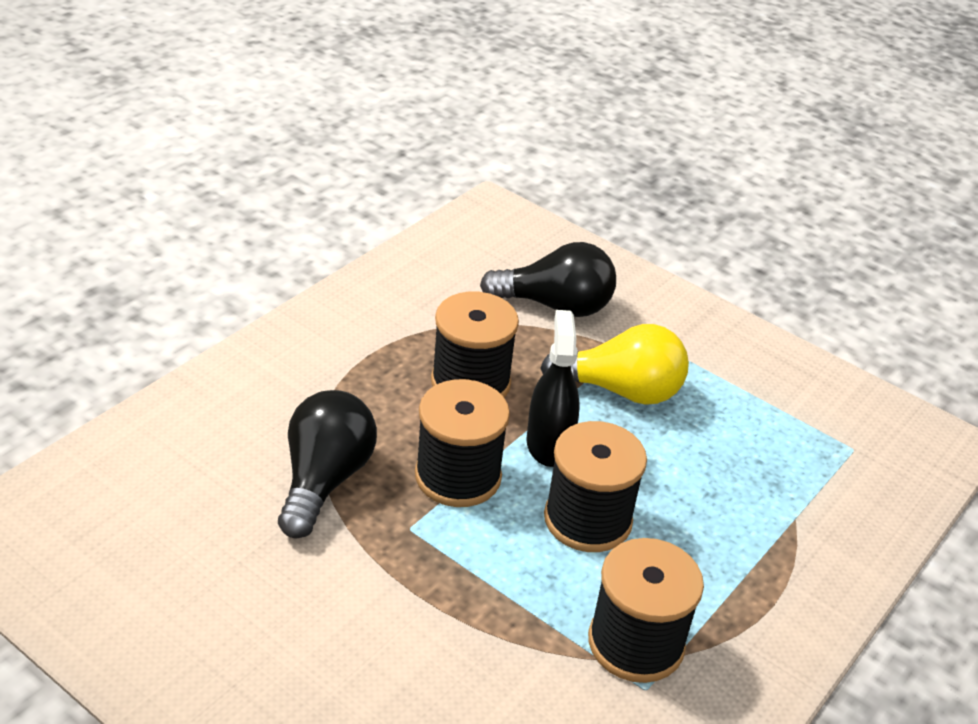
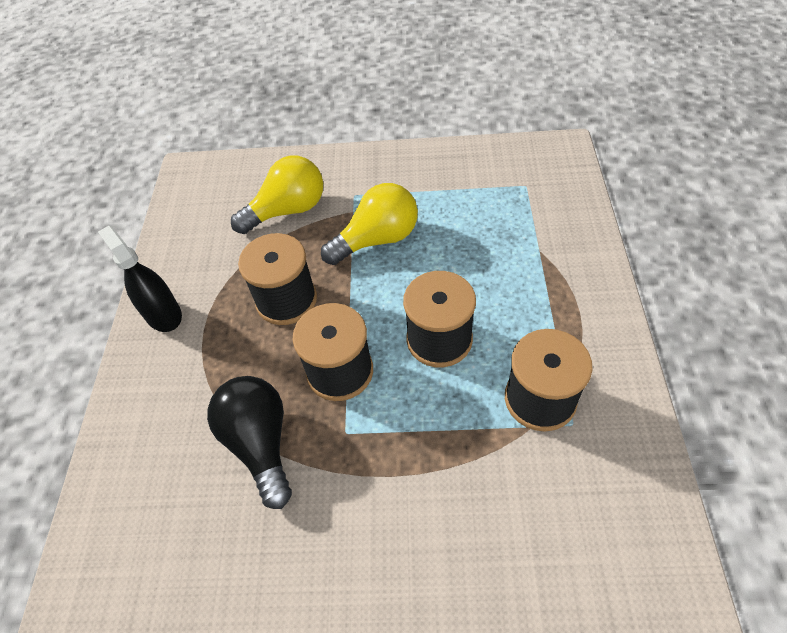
camera: 30 degrees left, 15 degrees up
black light bulb [480,242,616,317] -> yellow light bulb [231,156,323,234]
black spray bottle [527,310,580,467] -> black spray bottle moved to [98,226,182,332]

